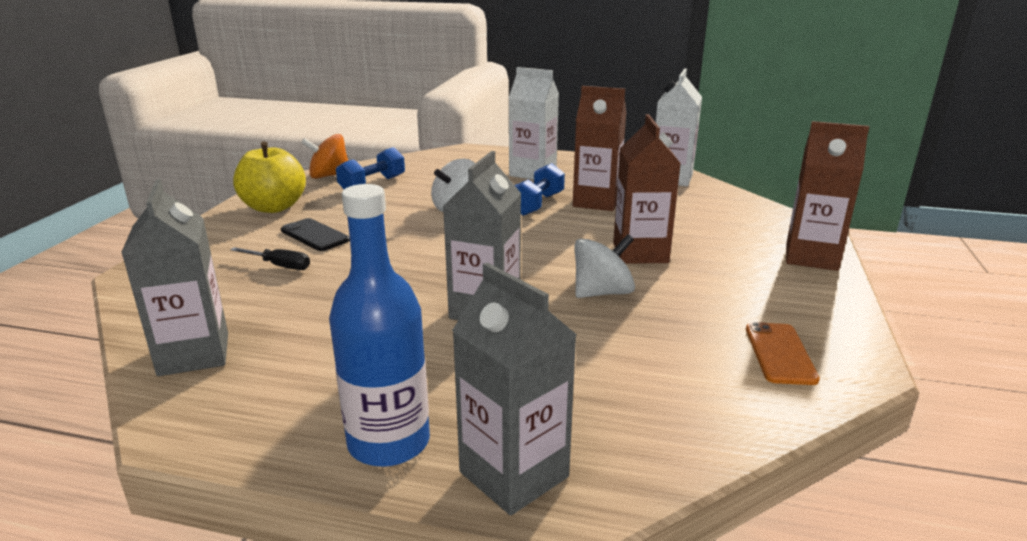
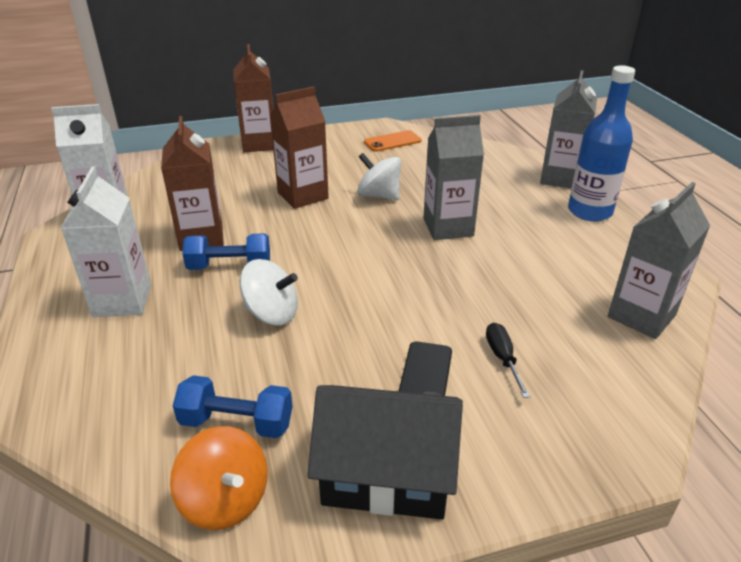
camera: 120 degrees left, 10 degrees up
yellow apple [233,141,306,213] -> black house [307,385,463,519]

